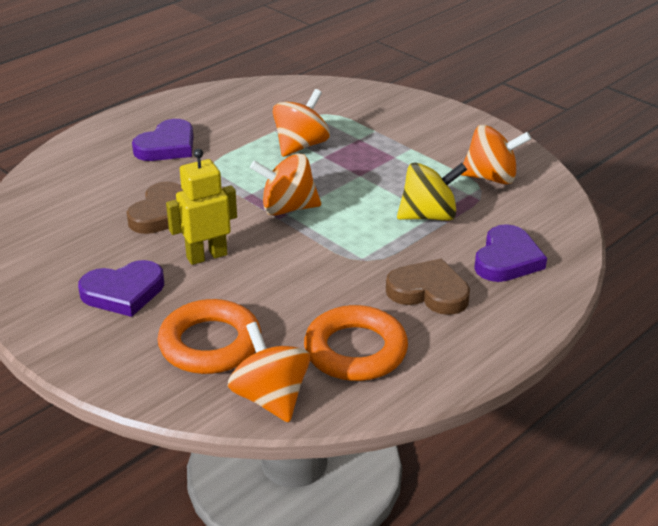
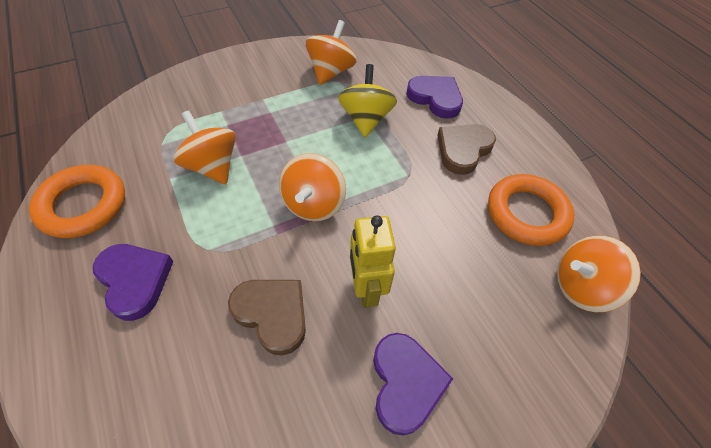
camera: 75 degrees left, 20 degrees up
orange ring [158,299,261,374] -> orange ring moved to [29,165,125,238]

